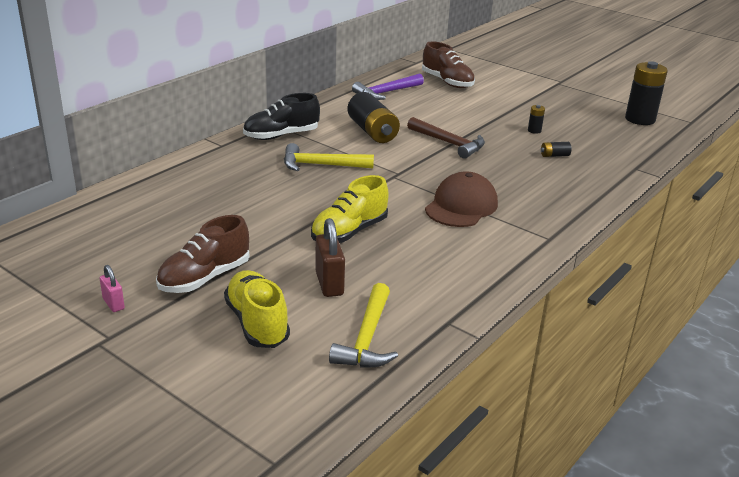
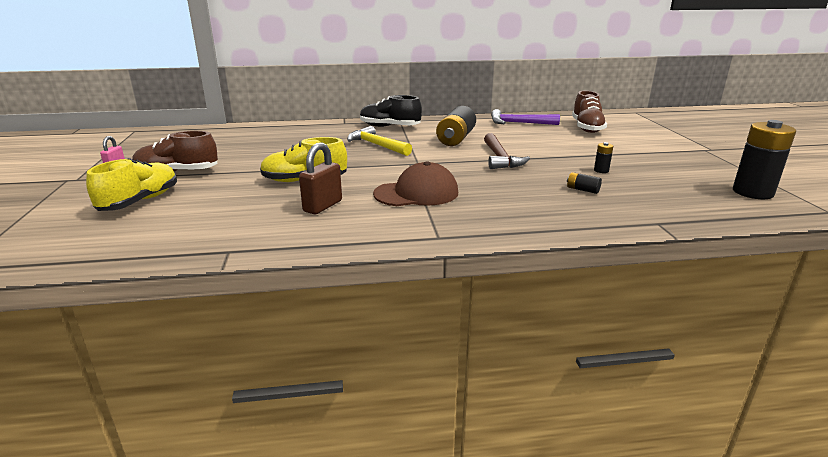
camera: 45 degrees right, 5 degrees down
brown padlock [315,218,345,297] -> brown padlock moved to [299,142,342,214]
yellow hammer [329,283,398,368] -> none

